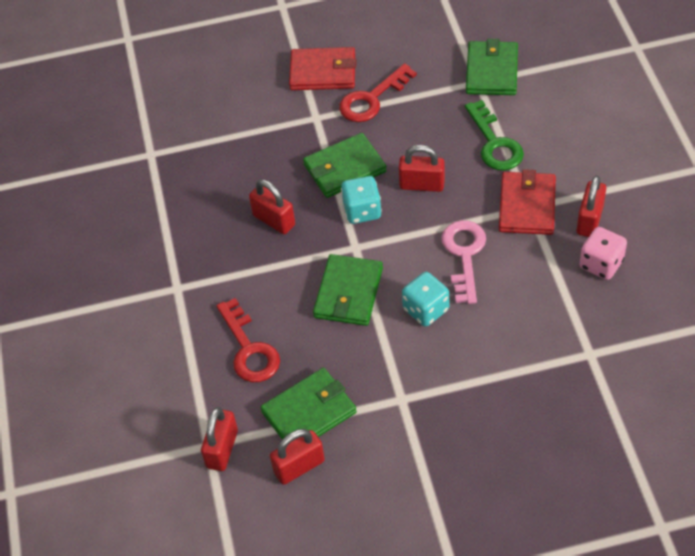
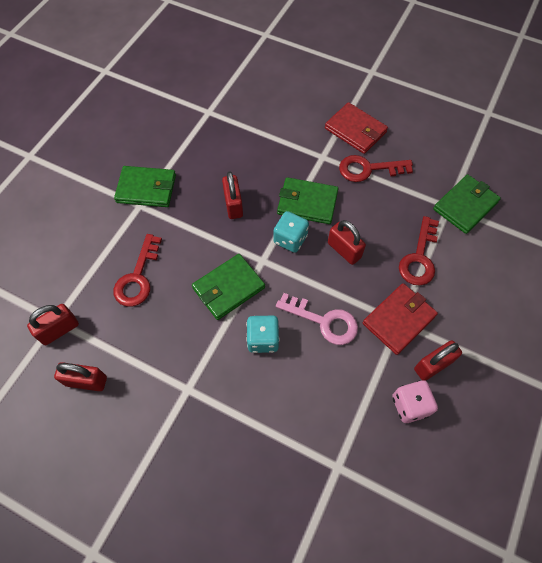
camera: 35 degrees right, 10 degrees up
green wallet [260,368,357,439] -> green wallet moved to [114,166,176,207]
pink key [441,220,486,304] -> pink key turned 75 degrees clockwise [276,293,358,345]
green key [465,100,524,171] -> red key [399,216,439,285]

